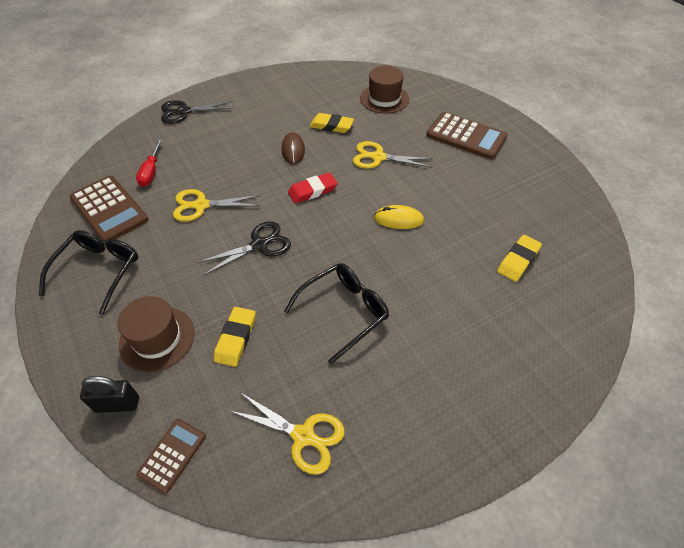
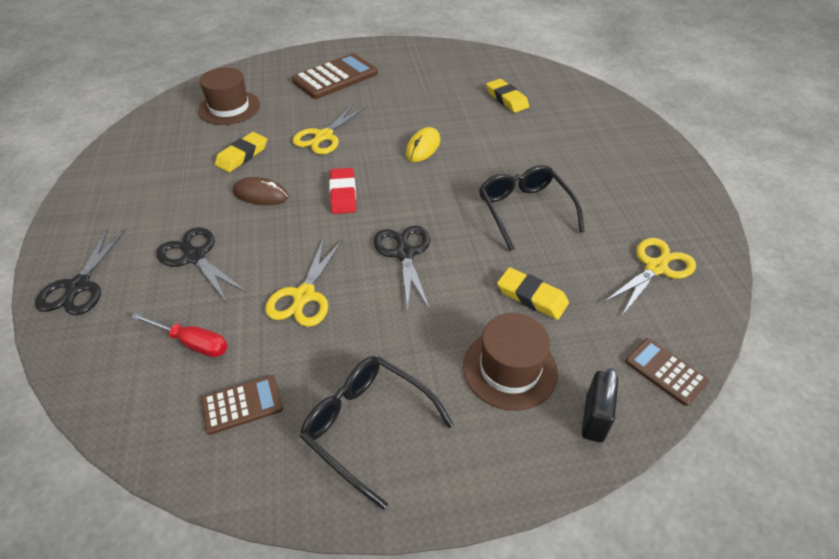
camera: 70 degrees left, 5 degrees down
brown calculator [69,176,149,241] -> brown calculator [201,375,283,435], size x0.56
none -> black scissors [156,227,247,302]

